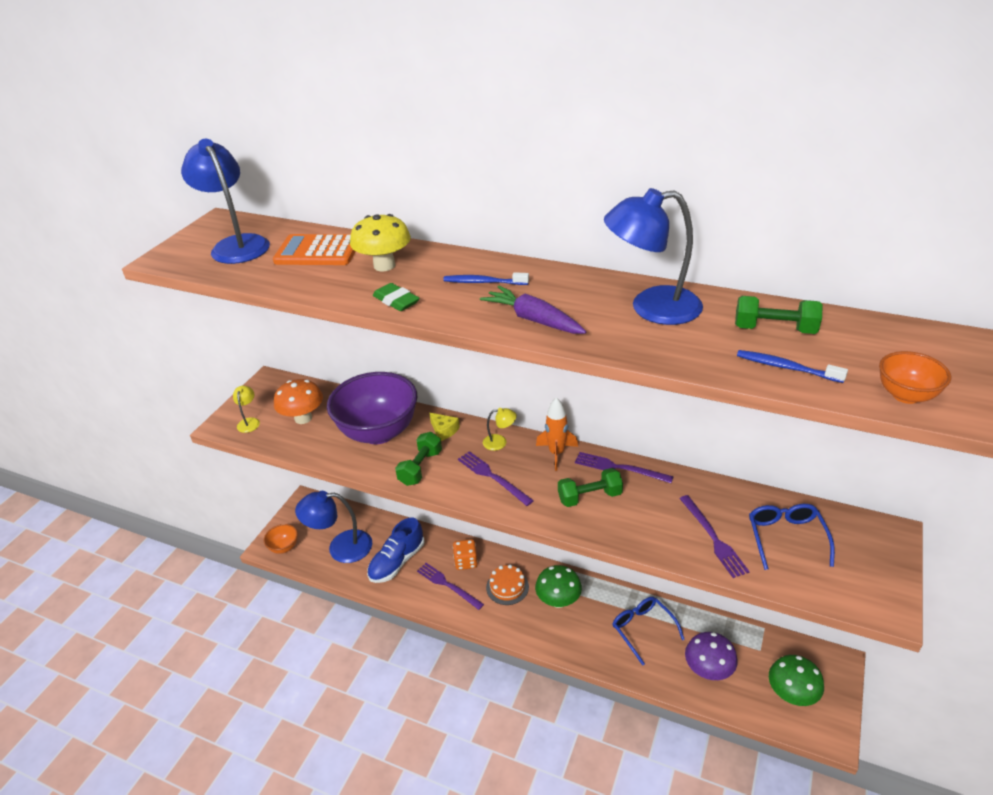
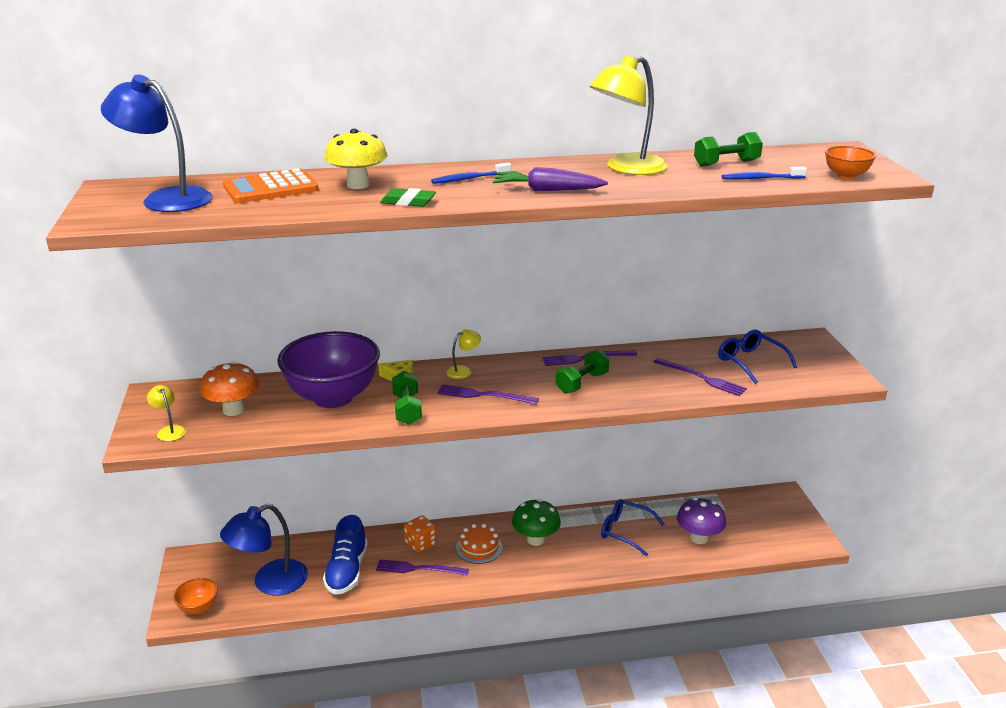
camera: 35 degrees left, 10 degrees down
orange rocket [536,397,578,471] -> none
blue lamp [604,188,703,325] -> yellow lamp [590,56,668,175]
green mushroom [769,655,824,706] -> none

